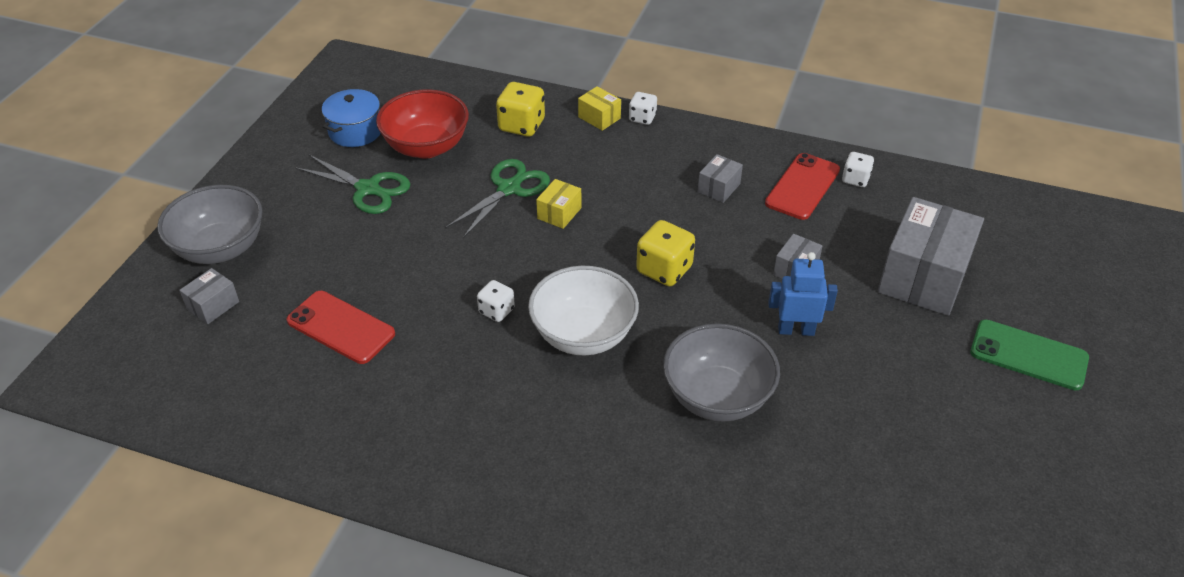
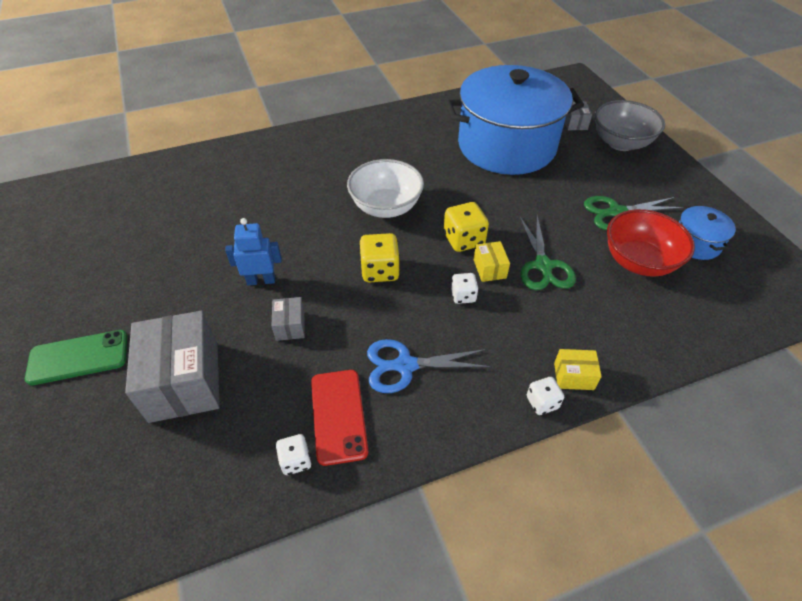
camera: 140 degrees right, 5 degrees up
red phone [286,291,395,364] -> blue pot [445,65,584,175]
white dice [477,280,515,322] -> white dice moved to [451,273,479,304]
yellow dice [496,82,545,137] -> yellow dice moved to [443,202,489,252]
grey bowl [663,324,780,422] -> none
grey box [698,154,743,203] -> blue scissors [367,339,491,393]
blue robot [768,252,838,336] -> blue robot turned 150 degrees counterclockwise [225,218,282,285]

